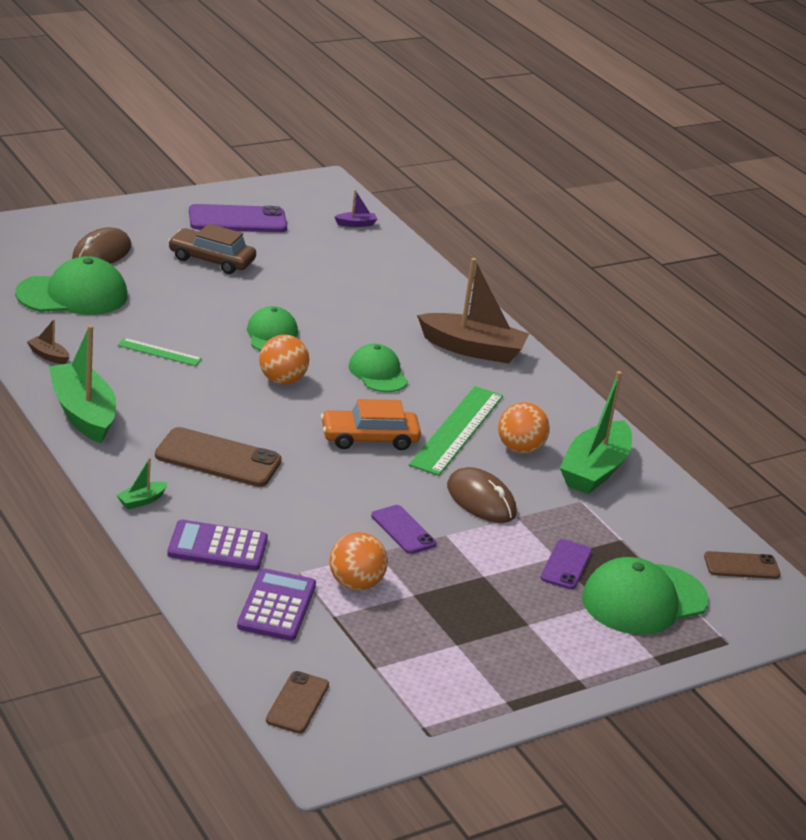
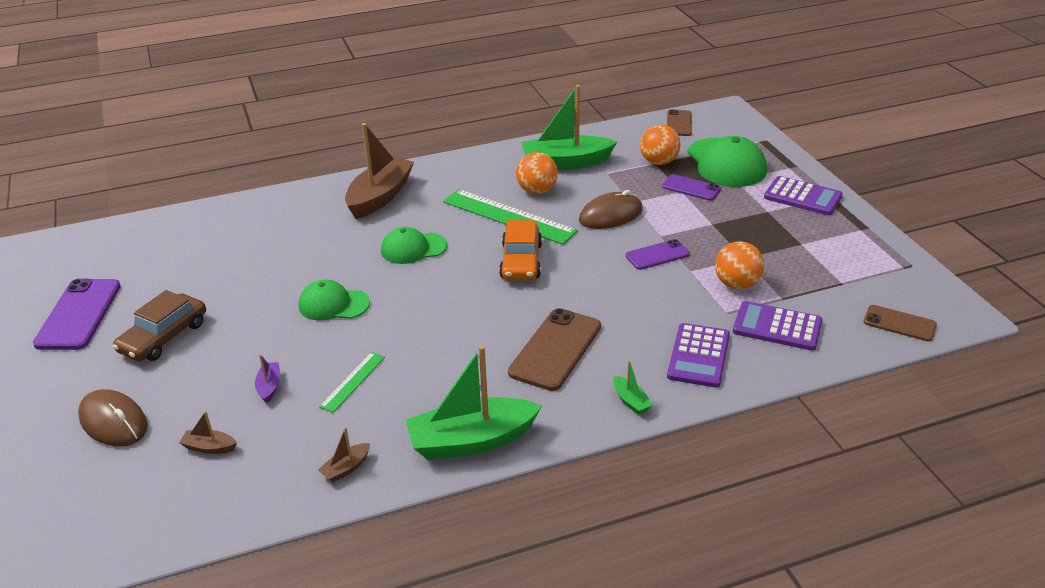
camera: 75 degrees left, 5 degrees up
green cap [15,256,127,315] -> brown boat [179,411,237,454]
orange ball [259,334,309,385] -> orange ball moved to [640,124,681,165]
purple boat [335,190,378,227] -> purple boat moved to [255,354,280,403]
green boat [560,371,632,494] -> green boat turned 135 degrees clockwise [522,85,617,170]
none -> purple calculator [764,176,843,215]

